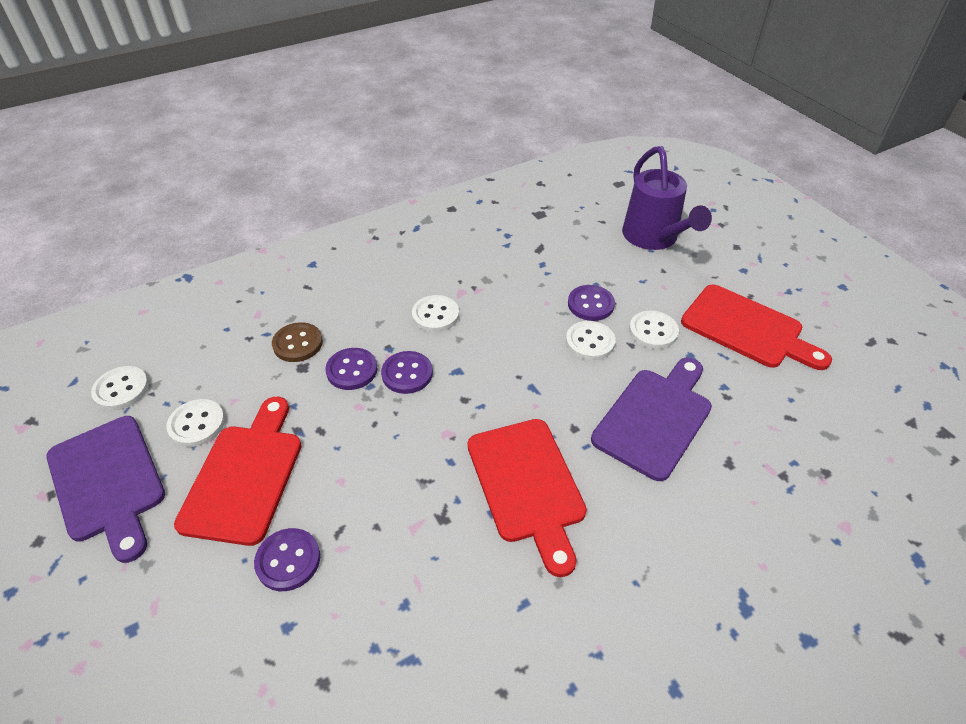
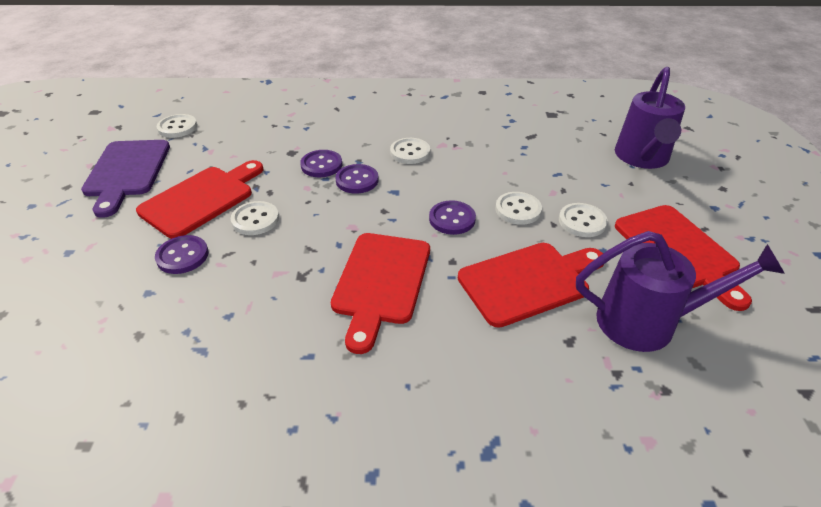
camera: 30 degrees right, 5 degrees down
white button [166,399,225,447] -> white button moved to [231,201,279,235]
brown button [272,322,323,362] -> none
purple button [568,285,615,321] -> purple button moved to [429,200,476,235]
purple cutting board [591,358,712,481] -> red cutting board [458,243,603,328]
none -> purple watering can [576,231,785,352]

